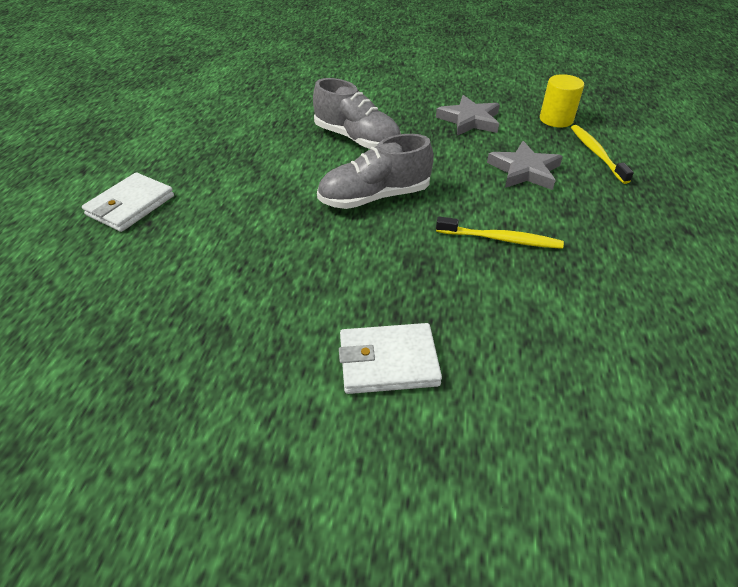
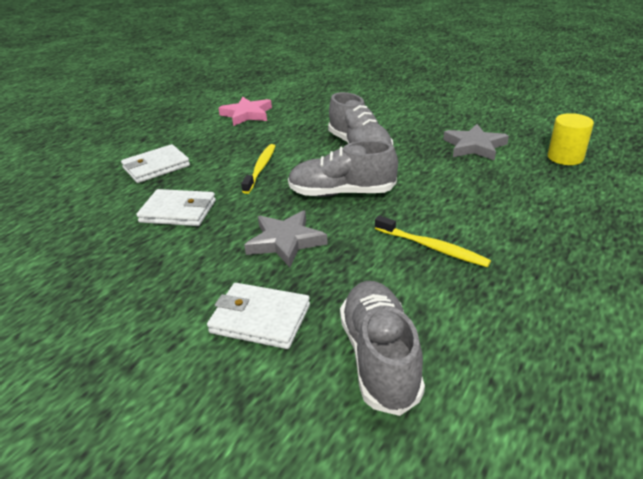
camera: 25 degrees right, 10 degrees down
grey star [487,141,563,190] -> grey star moved to [244,210,328,267]
yellow toothbrush [571,125,634,184] -> yellow toothbrush moved to [241,144,275,194]
none -> white wallet [136,189,216,226]
none -> pink star [219,97,272,126]
none -> grey shoe [340,281,425,416]

